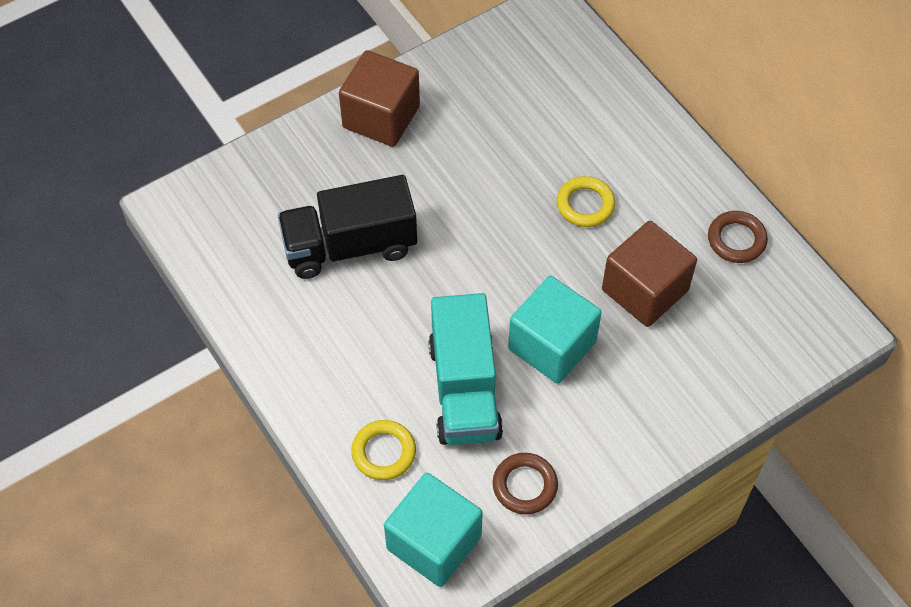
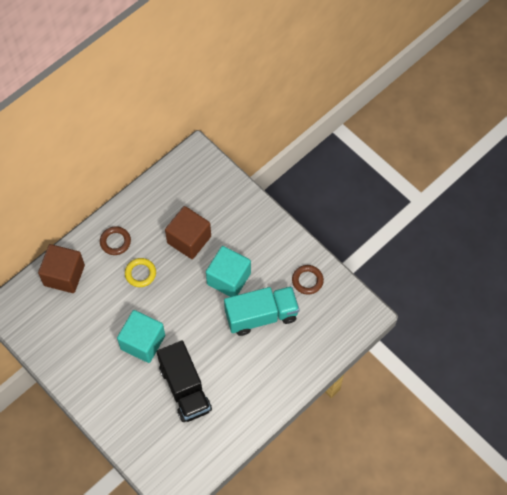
camera: 100 degrees left, 5 degrees up
brown cube [339,50,420,147] -> brown cube moved to [38,244,85,293]
yellow ring [351,420,416,480] -> none
turquoise cube [384,473,483,587] -> turquoise cube moved to [117,310,165,363]
brown ring [708,211,768,263] -> brown ring moved to [100,226,131,255]

